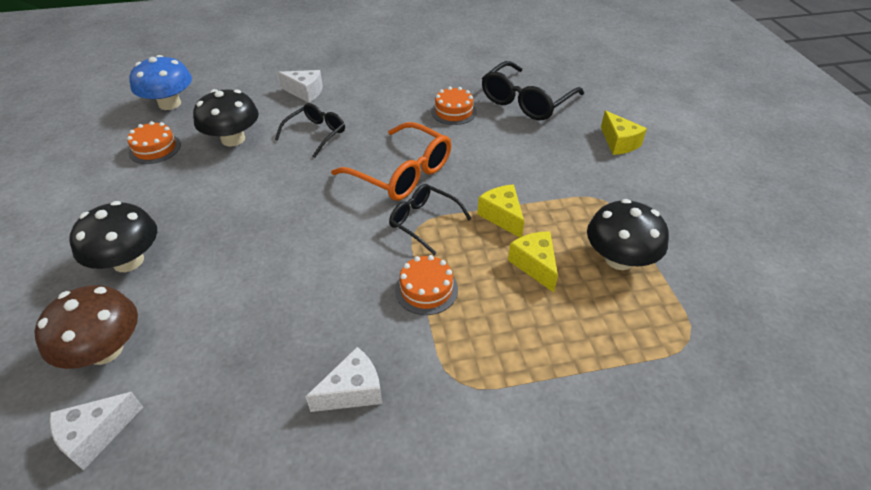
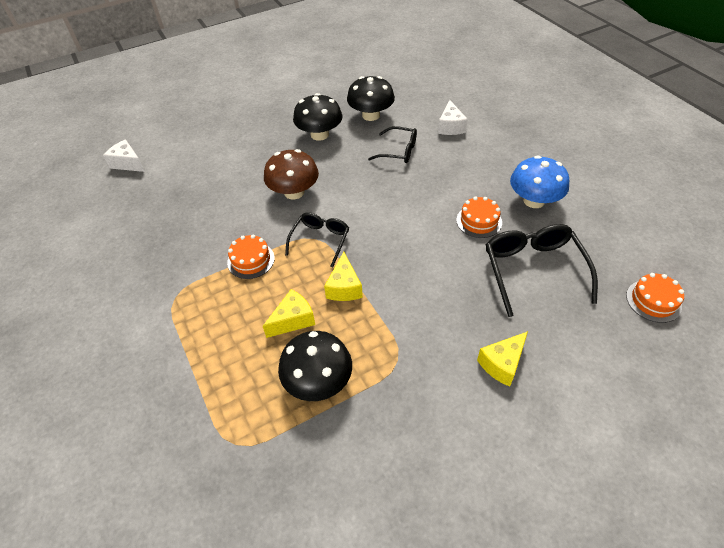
camera: 75 degrees right, 5 degrees up
brown mushroom [34,285,138,369] -> brown mushroom moved to [264,149,319,200]
black mushroom [69,201,157,272] -> black mushroom moved to [293,93,342,141]
orange cake [127,121,181,164] -> orange cake moved to [626,273,684,323]
blue mushroom [129,55,192,110] -> blue mushroom moved to [510,156,570,208]
white cheese [305,347,382,412] -> none
orange glasses [331,122,451,201] -> none
yellow cheese [477,184,524,238] -> yellow cheese turned 135 degrees clockwise [324,252,363,301]
black glasses [482,61,584,120] -> black glasses turned 60 degrees clockwise [486,224,598,317]

